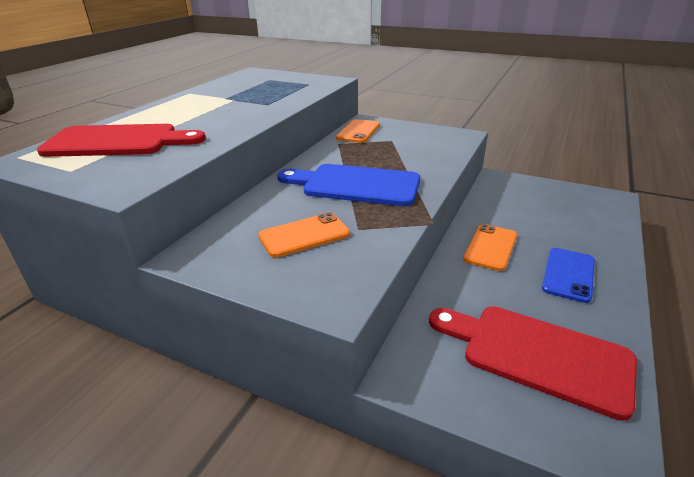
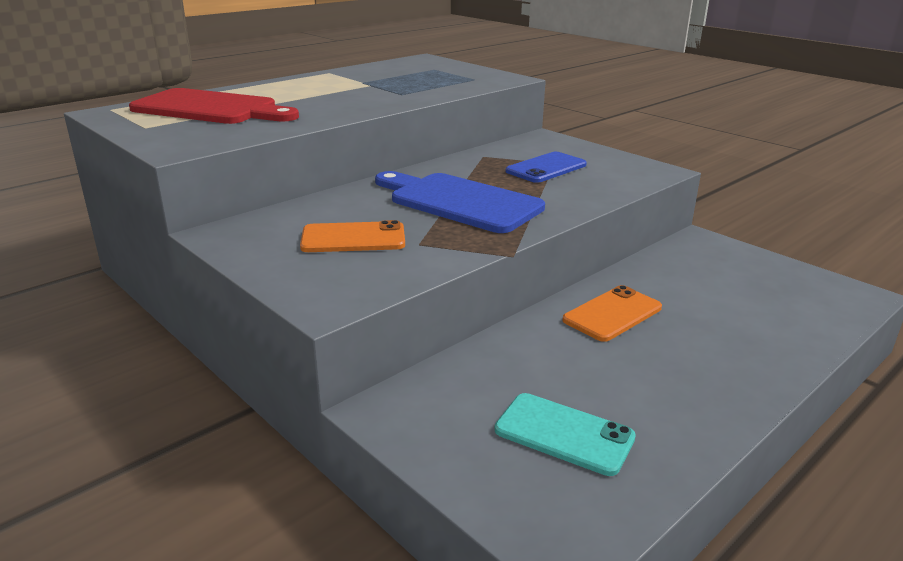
camera: 20 degrees right, 5 degrees down
orange phone [336,119,380,143] -> none
red cutting board [429,306,637,421] -> turquoise phone [494,393,636,476]
blue phone [542,248,595,303] -> blue phone moved to [506,152,587,183]

